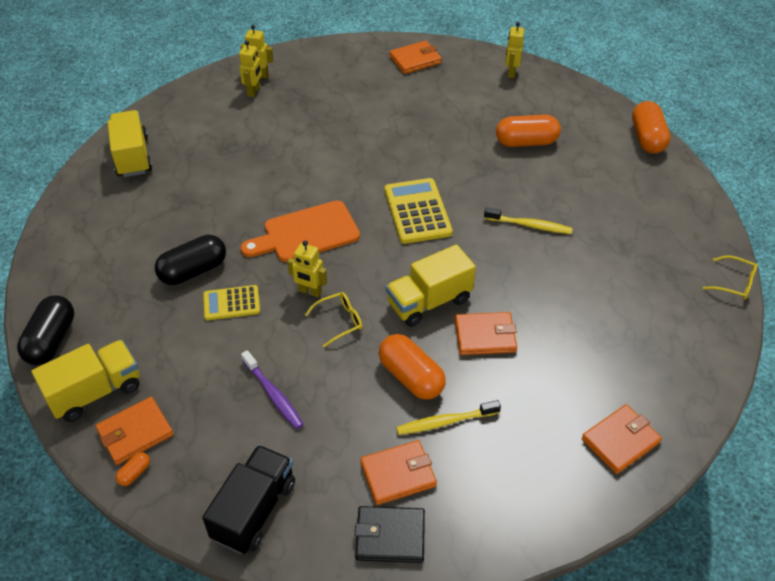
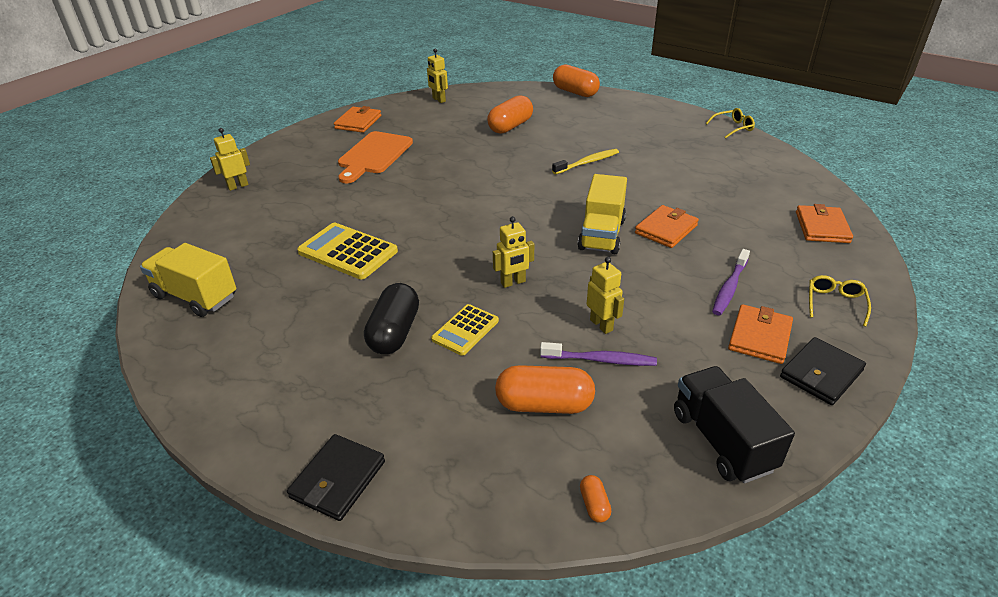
camera: 45 degrees left, 10 degrees down
black capsule [17,295,74,365] -> black wallet [287,434,385,521]
yellow truck [32,340,140,422] -> none
orange wallet [96,397,173,465] -> none
yellow robot [239,40,262,97] -> yellow robot moved to [587,257,624,334]
orange cutting board [241,201,360,262] -> orange cutting board moved to [338,131,413,183]
yellow glasses [305,292,362,347] -> yellow glasses moved to [809,275,871,327]
orange capsule [379,334,446,400] -> orange capsule moved to [495,365,595,414]
yellow calculator [384,178,453,244] -> yellow calculator moved to [297,223,398,279]
yellow toothbrush [396,400,501,435] -> purple toothbrush [712,249,750,315]

